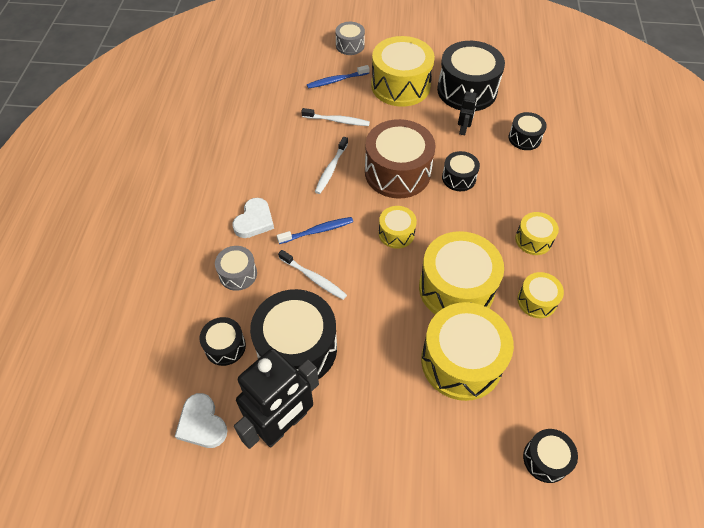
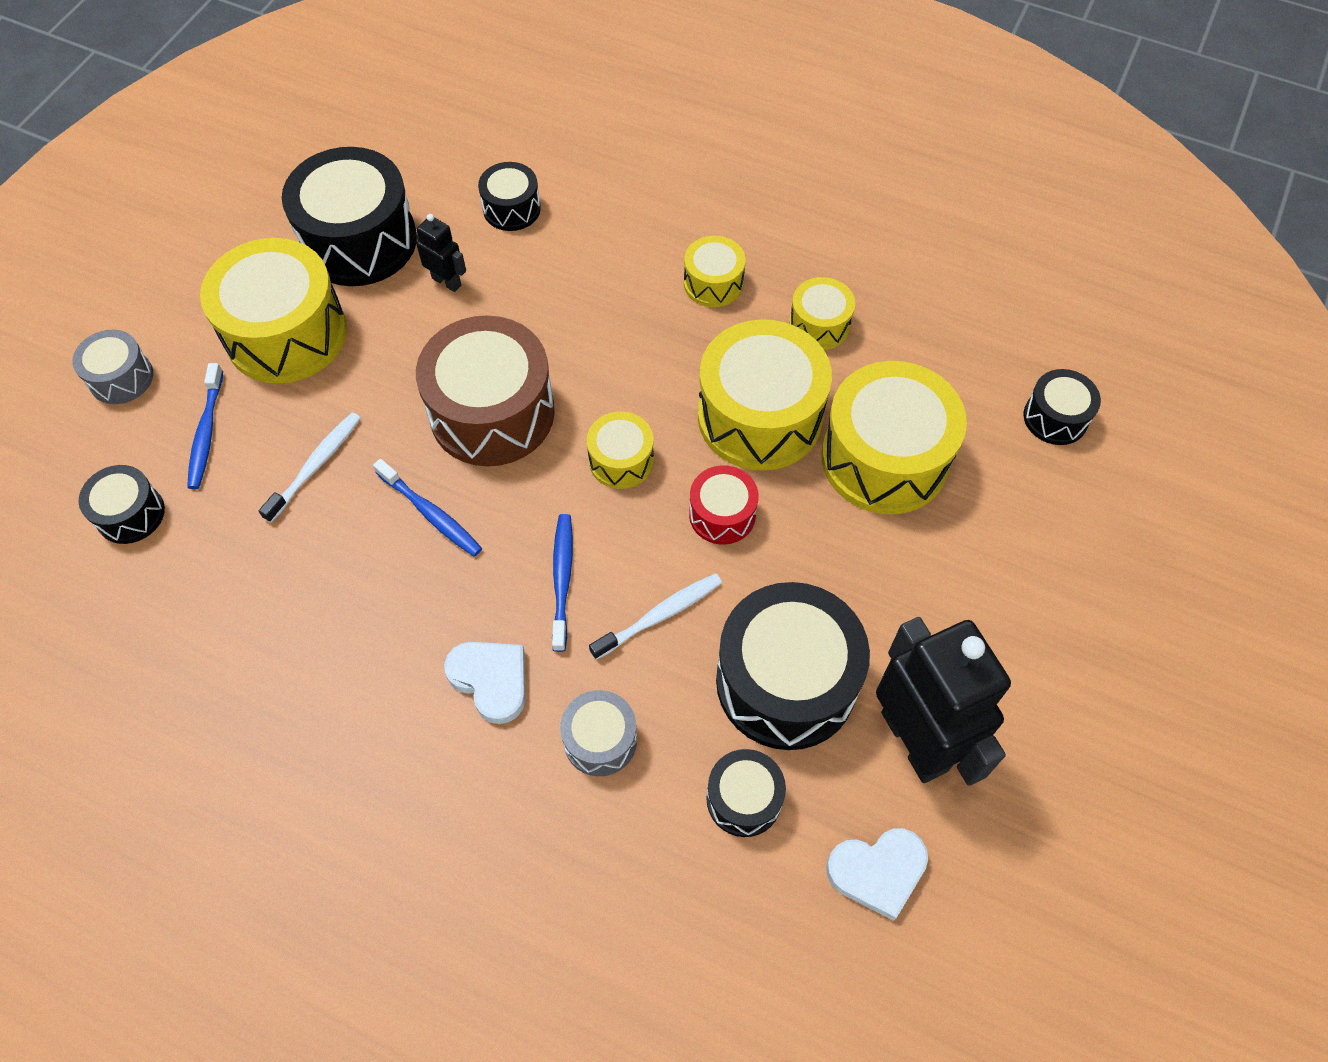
camera: 70 degrees left, 5 degrees up
white toothbrush [315,137,348,194] -> blue toothbrush [373,459,482,557]
black drum [442,151,480,191] -> black drum moved to [79,465,165,544]
none -> red drum [689,465,759,545]

